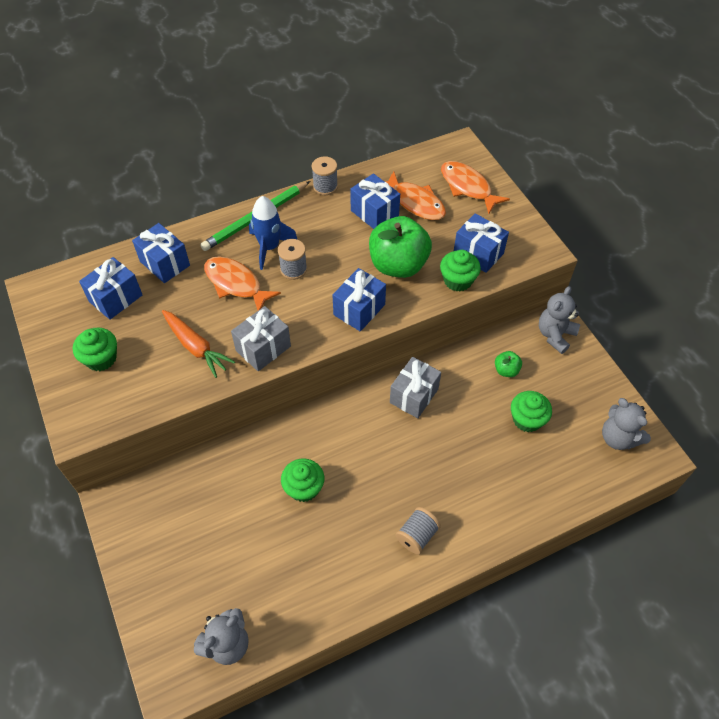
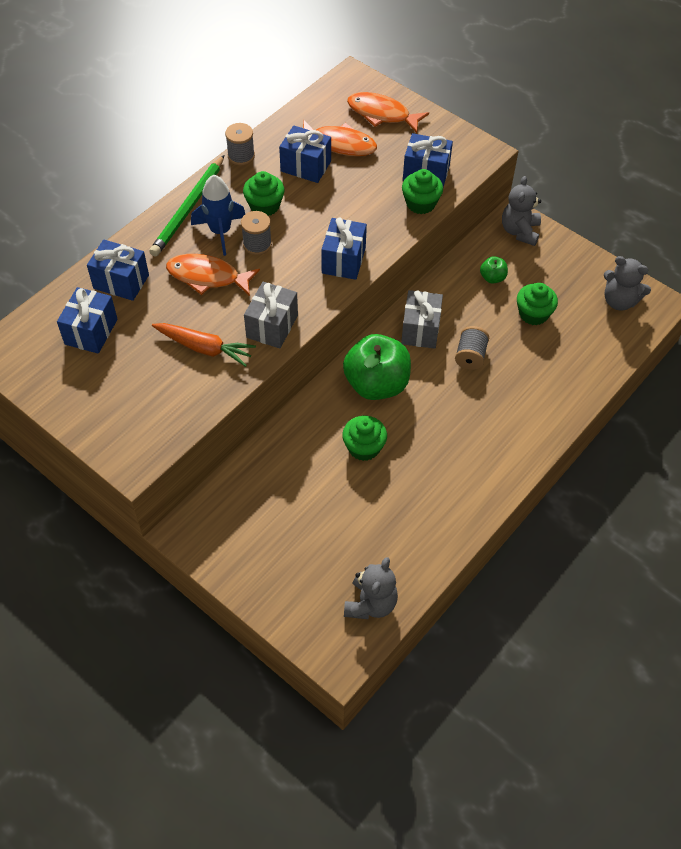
camera: 25 degrees left, 0 degrees up
green cupcake [73,328,117,371] -> green cupcake moved to [243,171,285,216]
green apple [369,216,432,278] -> green apple moved to [343,334,411,400]
grey spool [396,507,441,554] -> grey spool moved to [455,326,489,370]

